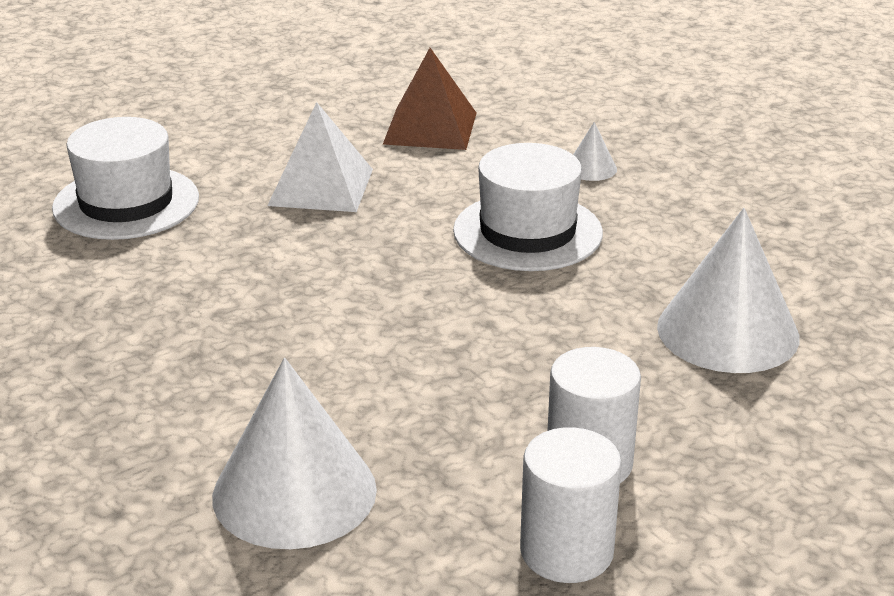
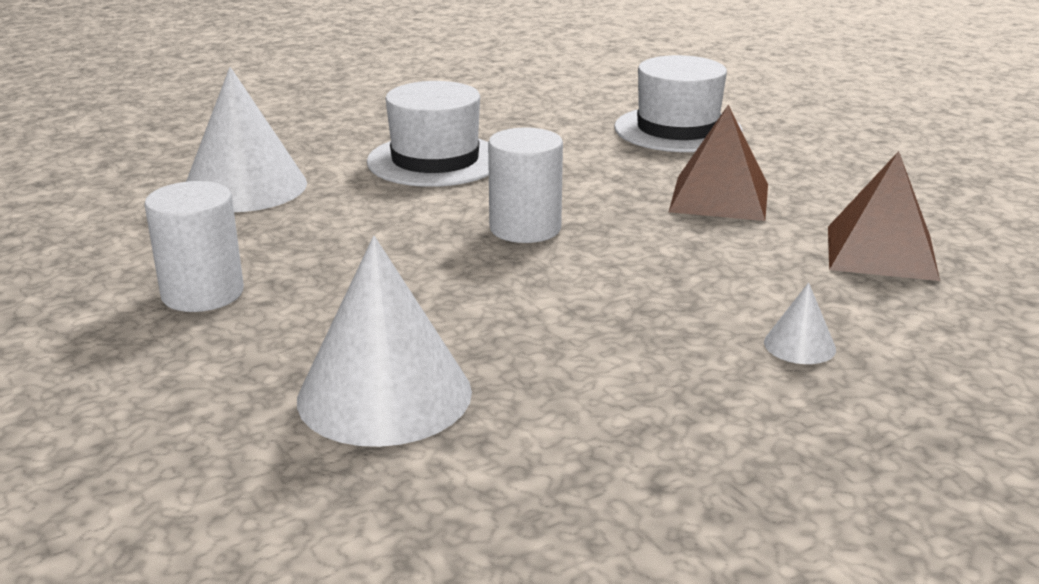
camera: 95 degrees right, 5 degrees down
white pyramid [267,102,373,212] -> brown pyramid [669,105,768,221]
white hat [453,143,603,271] -> white hat moved to [367,81,489,187]
white cylinder [520,427,622,583] -> white cylinder moved to [488,127,563,243]

